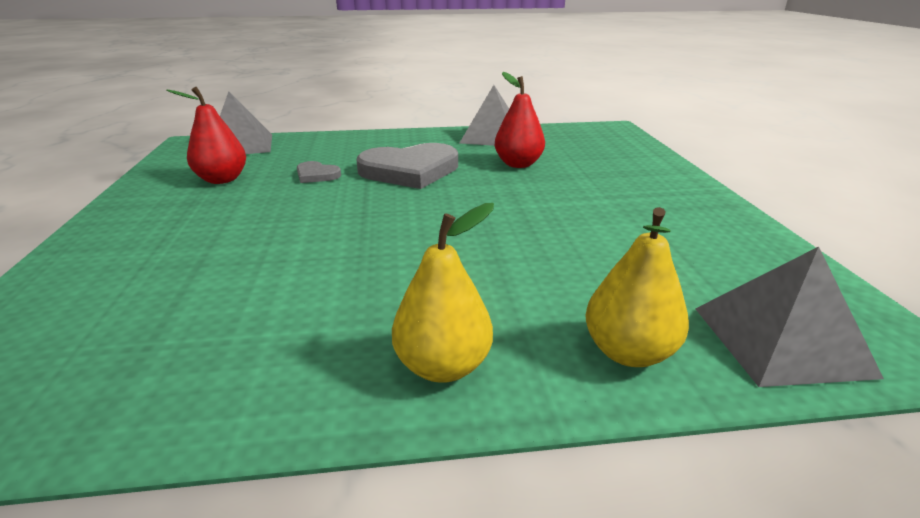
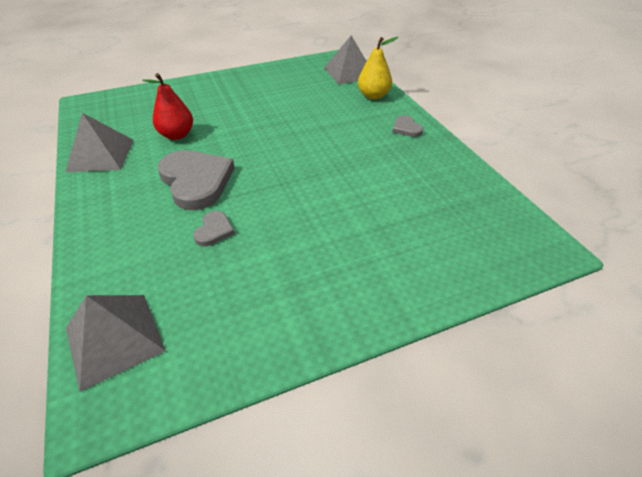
camera: 105 degrees left, 15 degrees up
red pear [166,87,246,184] -> none
yellow pear [392,203,494,383] -> grey heart [392,115,423,137]

